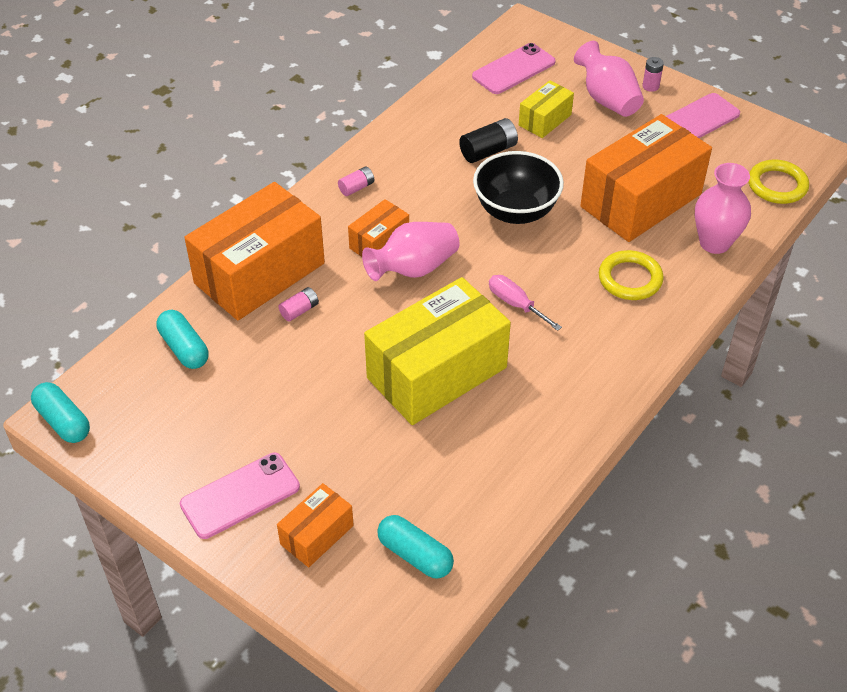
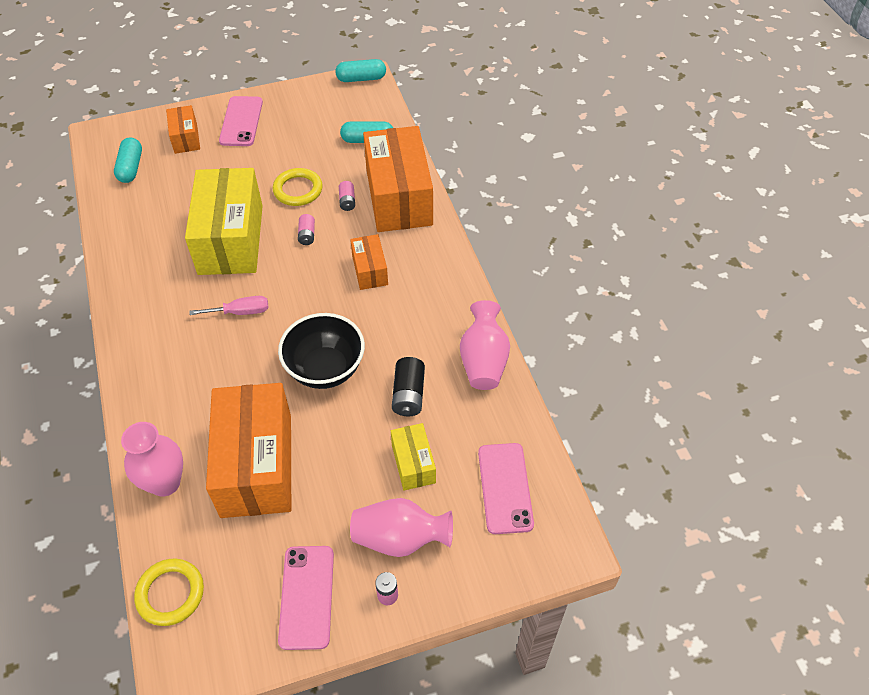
camera: 125 degrees right, 5 degrees up
pink battery [338,166,375,196] -> pink battery moved to [298,214,315,245]
pink vase [362,222,459,281] -> pink vase moved to [460,300,510,390]
turquoise capsule [377,515,454,579] -> turquoise capsule turned 75 degrees counterclockwise [114,137,142,183]
yellow ring [599,250,664,300] -> yellow ring moved to [273,168,323,206]

